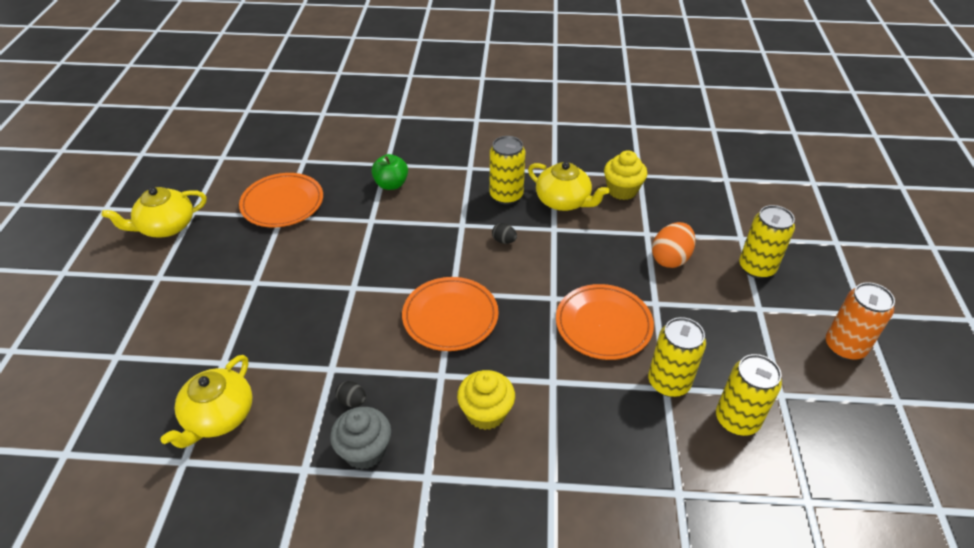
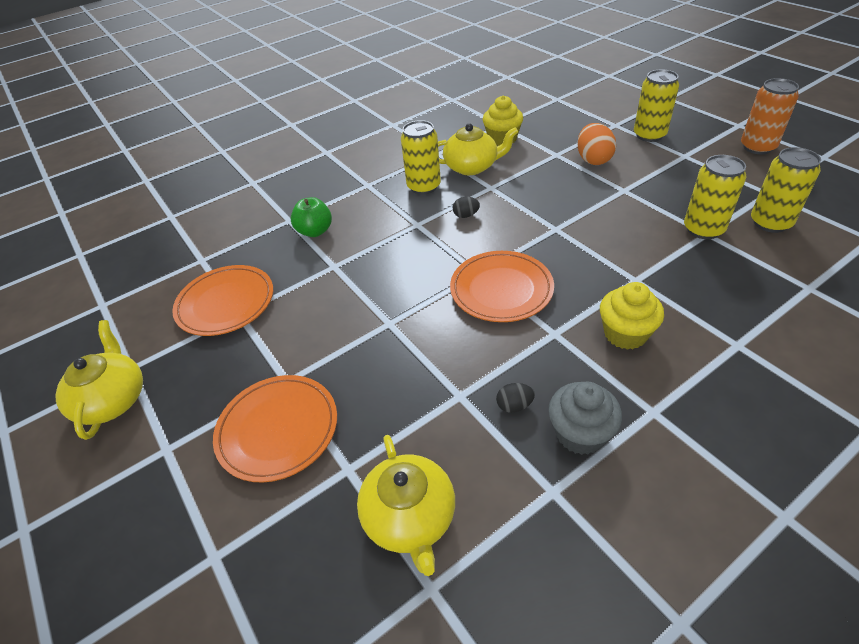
camera: 35 degrees left, 0 degrees up
yellow teapot [101,187,207,238] -> yellow teapot turned 150 degrees clockwise [55,320,143,440]
orange plate [556,284,654,360] -> orange plate moved to [213,375,337,482]

